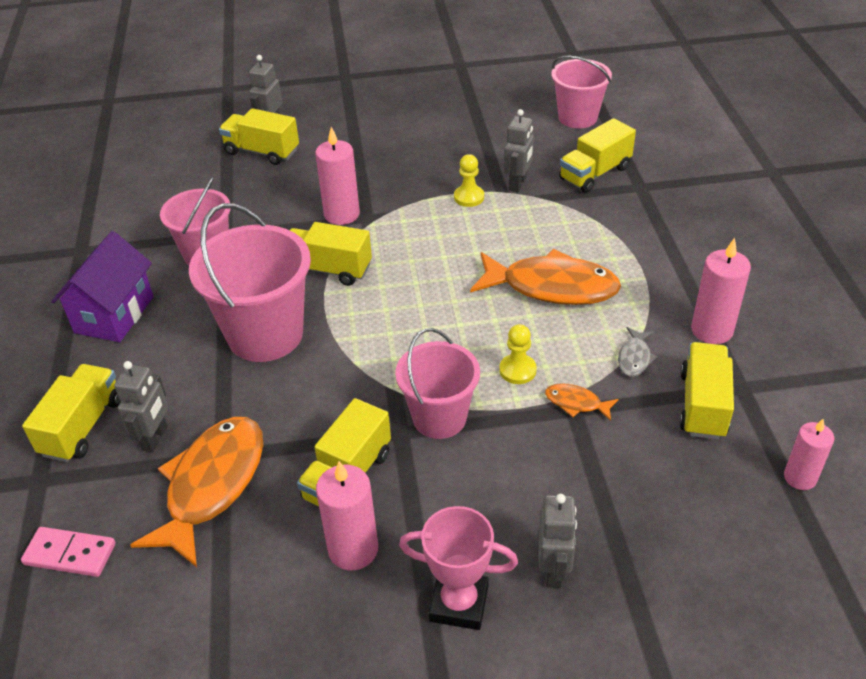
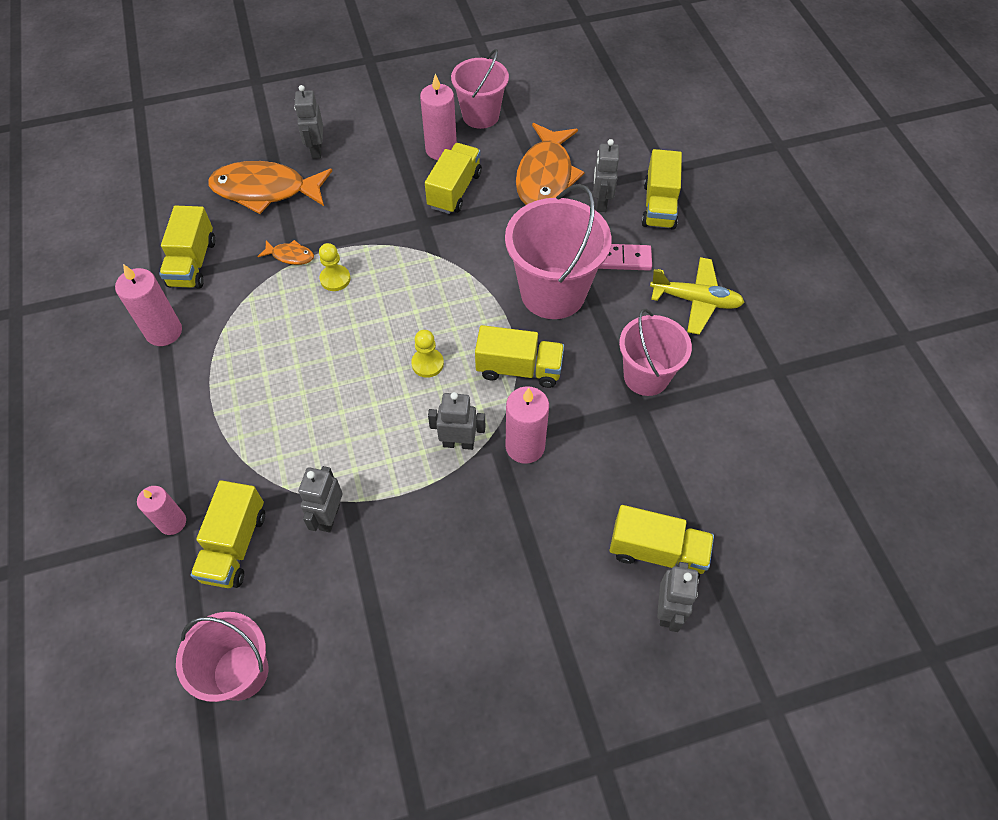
camera: 170 degrees right, 15 degrees up
pink domino [21,527,115,577] -> pink domino moved to [598,244,652,271]
purple house [51,231,154,342] -> yellow plane [650,257,745,335]
pink bucket [395,328,480,439] -> pink bucket moved to [451,49,509,129]
pink trophy [399,506,518,630] -> none
yellow pawn [454,154,484,207] -> yellow pawn moved to [411,330,444,378]
orange fish [470,249,621,305] -> orange fish moved to [208,161,332,214]
yellow truck [559,118,636,193] -> yellow truck turned 150 degrees clockwise [190,480,265,588]
grey fish [618,327,658,377] -> none
pink candle [784,419,834,490] -> pink candle moved to [137,486,186,535]
none -> grey robot [428,392,485,450]

